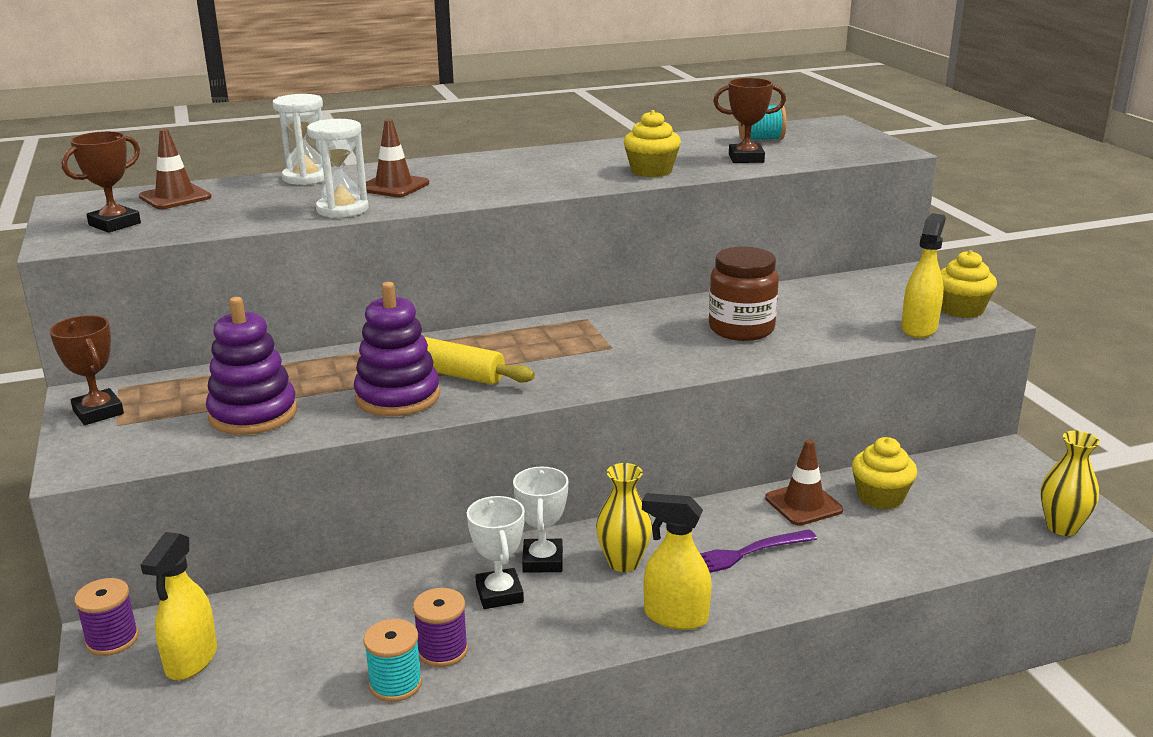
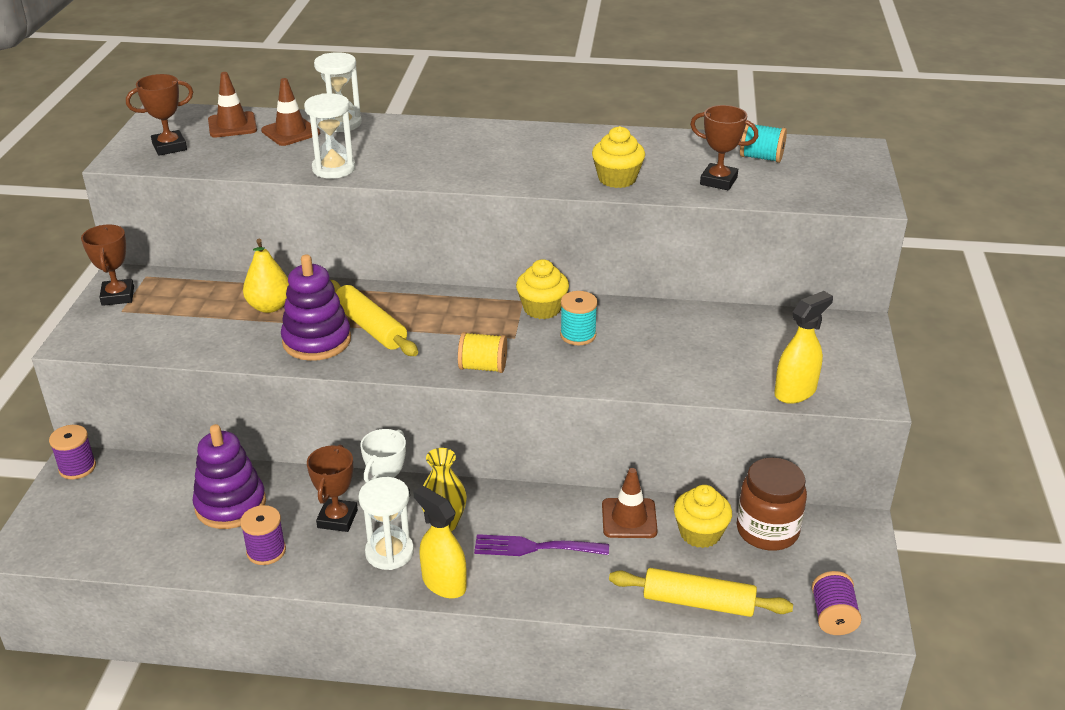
camera: 25 degrees right, 10 degrees up
yellow spray bottle [140,532,217,680] -> none
purple stacking toy [206,297,297,435] -> purple stacking toy moved to [192,424,266,529]
turquoise spool [363,619,422,702] -> turquoise spool moved to [560,291,598,345]
brown traffic cone [366,119,429,197] -> brown traffic cone moved to [261,78,320,146]
white trophy [467,496,525,609] -> brown trophy [307,444,358,532]
brown jar [709,246,779,341] -> brown jar moved to [737,457,807,551]
yellow cupcake [940,250,997,318] -> yellow cupcake moved to [516,259,569,319]
yellow vase [1041,431,1100,536] -> purple spool [812,571,862,635]
none -> yellow pear [243,239,289,313]
none -> white hourglass [358,477,414,570]
none -> yellow spool [458,332,507,373]
none -> yellow rolling pin [609,568,793,617]

